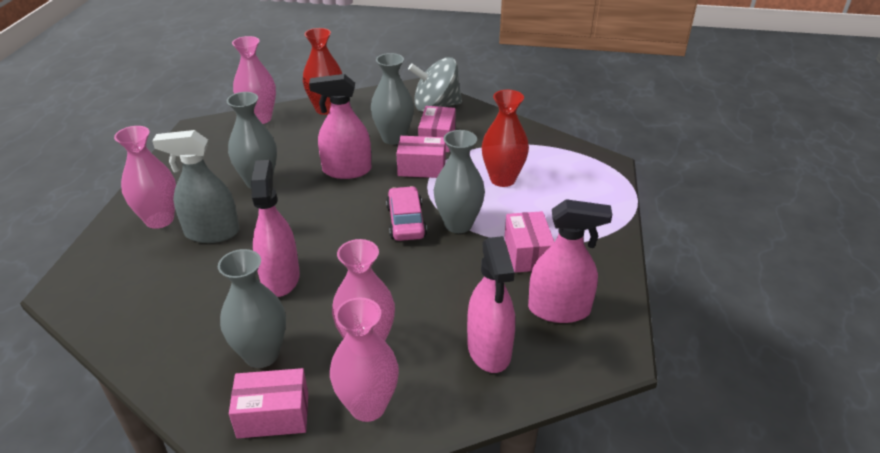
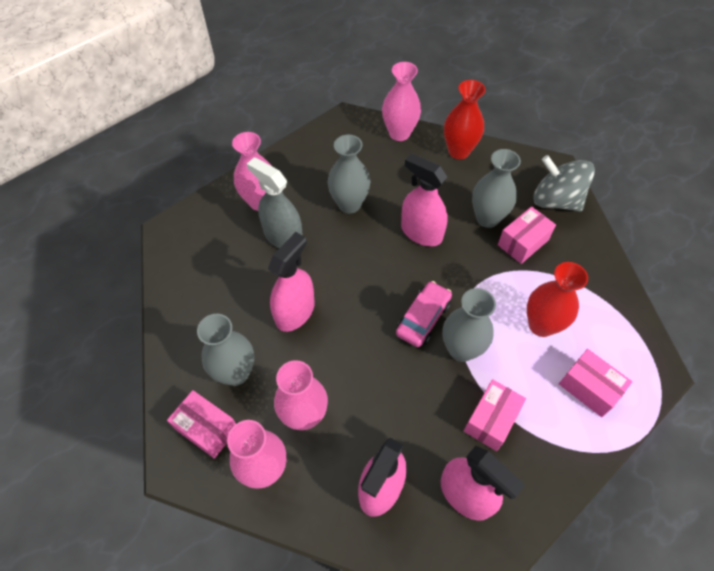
camera: 40 degrees right, 20 degrees up
pink box [396,136,446,178] -> pink box moved to [559,349,633,417]

